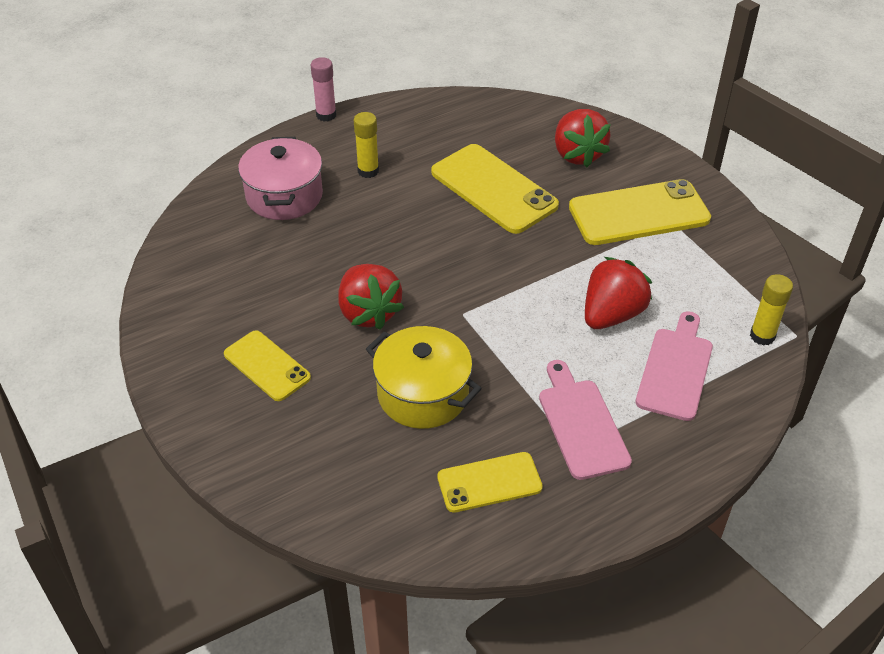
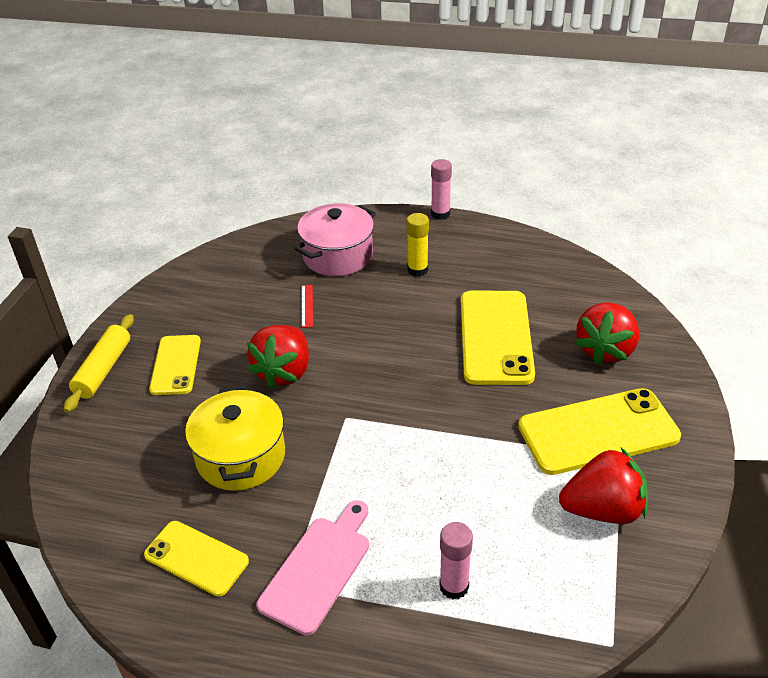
camera: 45 degrees right, 5 degrees down
yellow phone [569,179,711,245] -> yellow phone turned 45 degrees counterclockwise [518,388,681,475]
red strawberry [585,257,652,329] -> red strawberry moved to [559,448,648,524]
pink cutting board [636,311,713,421] -> pink glue stick [440,522,473,599]
yellow glue stick [750,274,793,346] -> none
none -> yellow rolling pin [64,314,134,413]
none -> red ruler [302,285,313,328]

